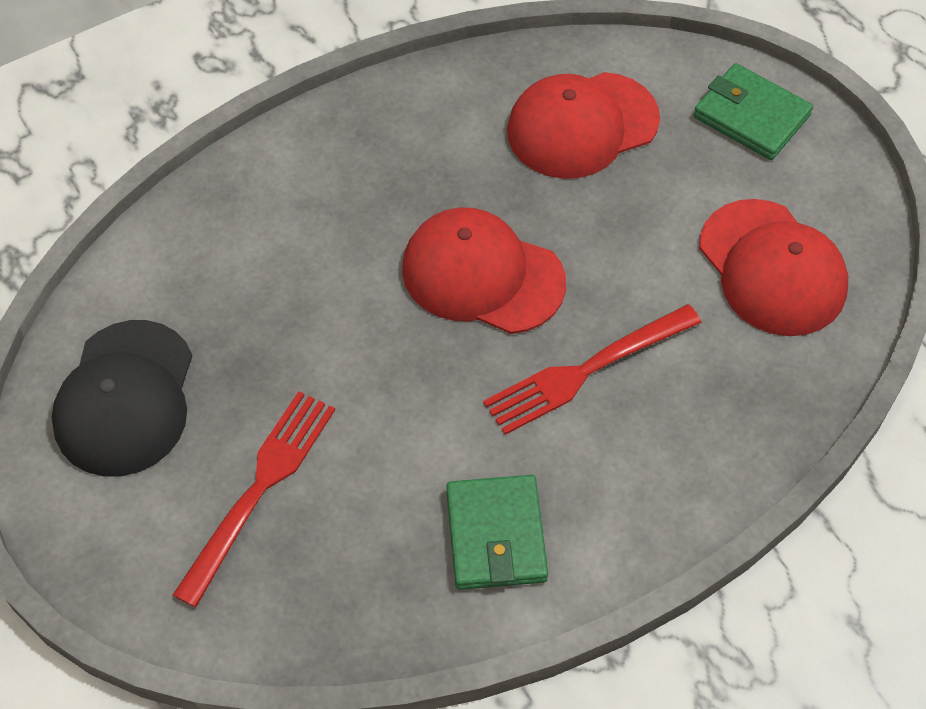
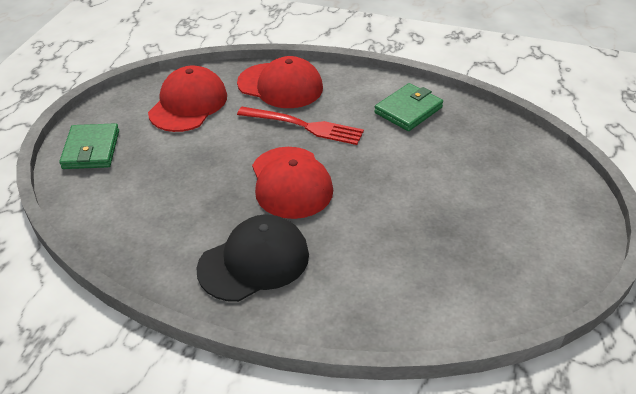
camera: 130 degrees left, 15 degrees down
black cap [52,320,192,476] -> black cap moved to [197,214,309,302]
red fork [173,391,335,607] -> none
red cap [507,72,660,179] -> red cap moved to [237,56,323,108]

